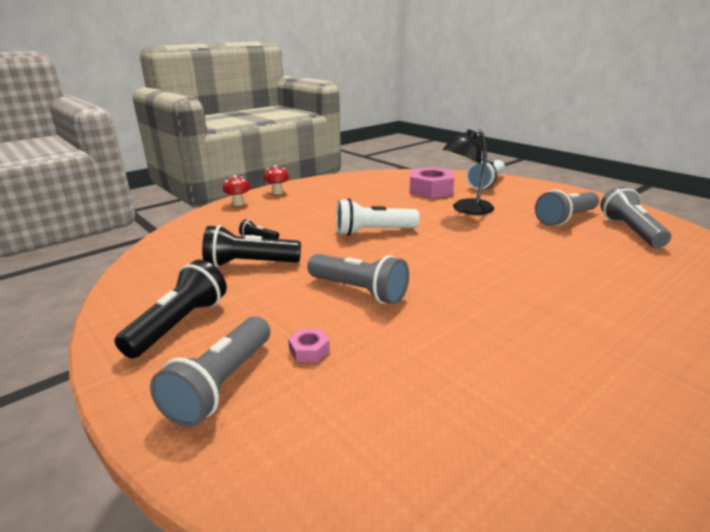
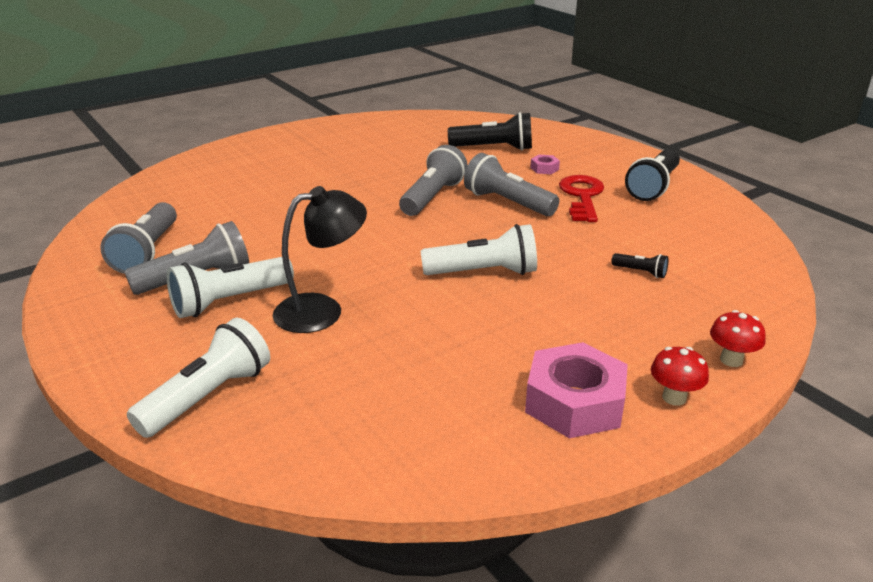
camera: 175 degrees left, 5 degrees up
grey flashlight [150,316,270,427] -> grey flashlight moved to [399,145,468,216]
black flashlight [202,225,301,267] -> black flashlight moved to [448,112,532,151]
pink nut [409,167,454,198] -> pink nut moved to [525,342,628,439]
none -> white flashlight [167,257,294,318]
none -> red key [559,175,604,222]

